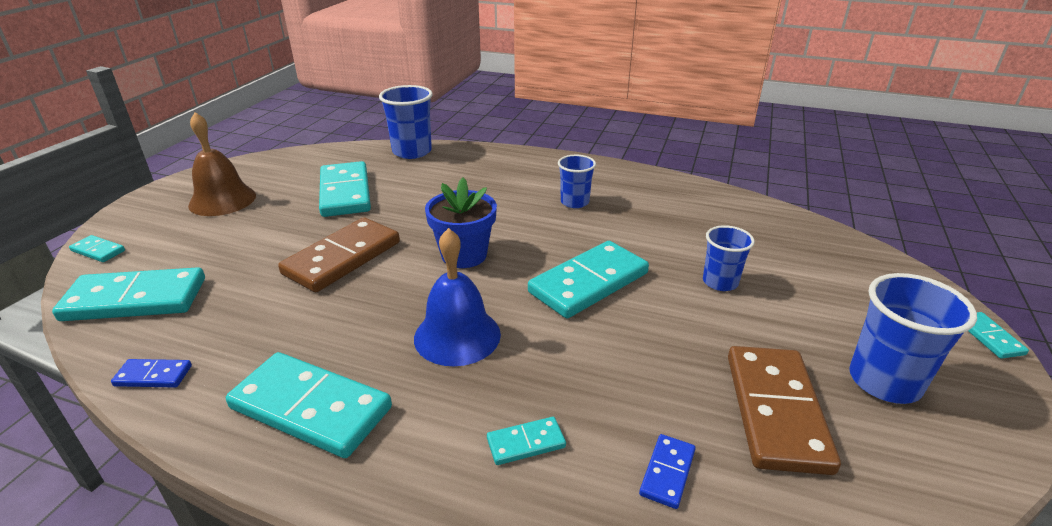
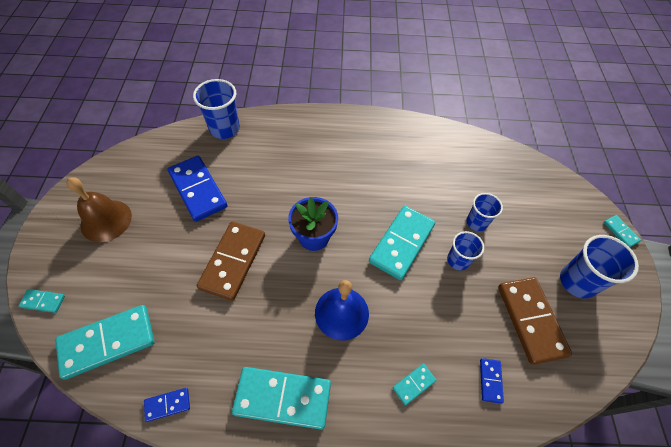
camera: 20 degrees left, 25 degrees up
turquoise domino [319,161,371,217] -> blue domino [167,156,228,222]
blue cup [558,155,596,208] -> blue cup moved to [447,231,484,271]

